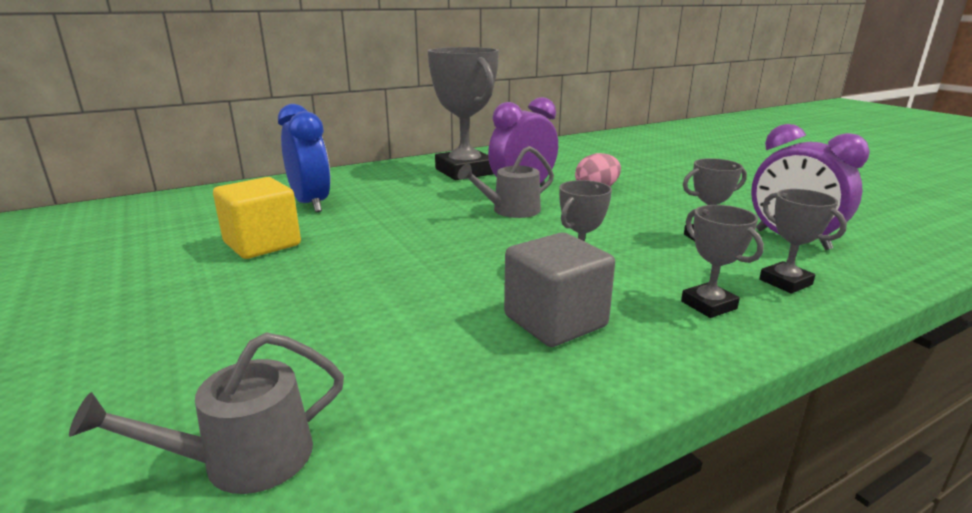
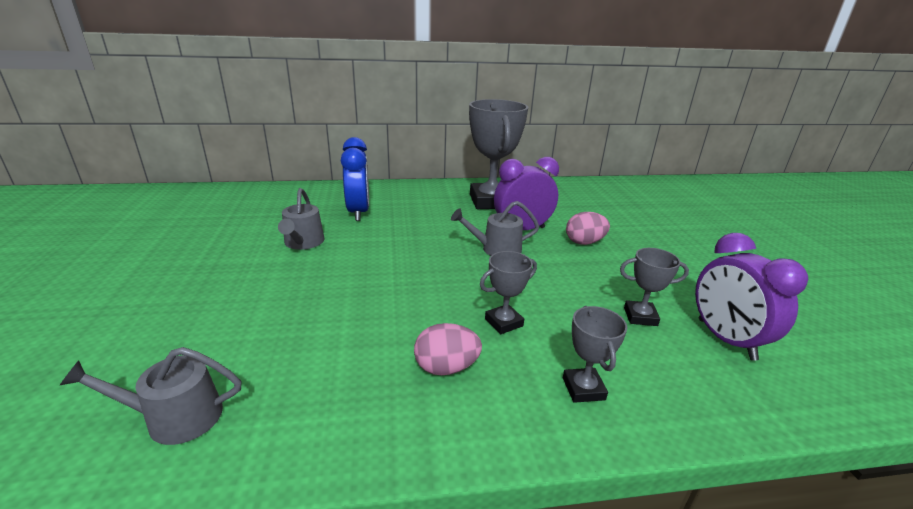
camera: 20 degrees right, 5 degrees up
yellow cube [213,177,301,259] -> grey watering can [278,188,325,250]
grey cube [504,233,615,347] -> pink egg [414,323,482,375]
grey trophy [759,189,847,293] -> none

